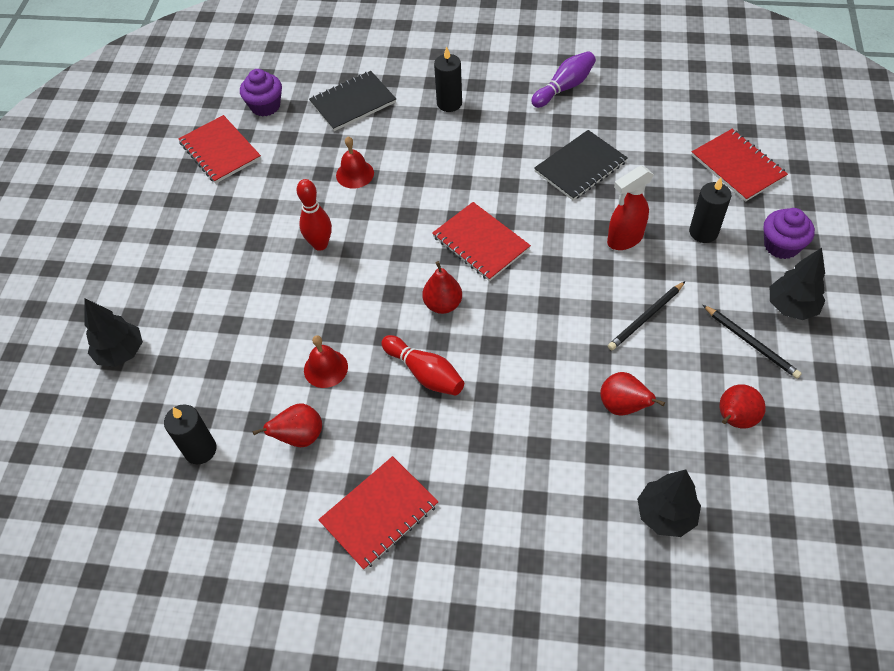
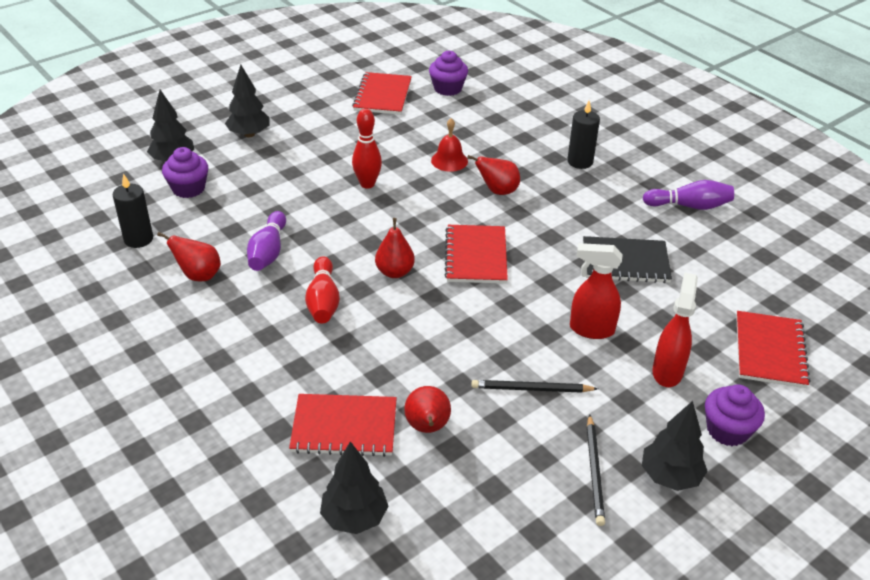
camera: 40 degrees right, 15 degrees down
red bell [304,335,348,388] -> purple bowling pin [247,211,286,271]
black notebook [309,71,396,131] -> none
red notebook [318,456,438,570] -> red notebook moved to [289,394,397,457]
black candle [689,178,731,243] -> red spray bottle [652,272,698,387]
red pear [720,384,766,429] -> red pear moved to [467,155,520,195]
none -> purple cupcake [162,147,208,198]
none -> black tree [225,65,270,137]

